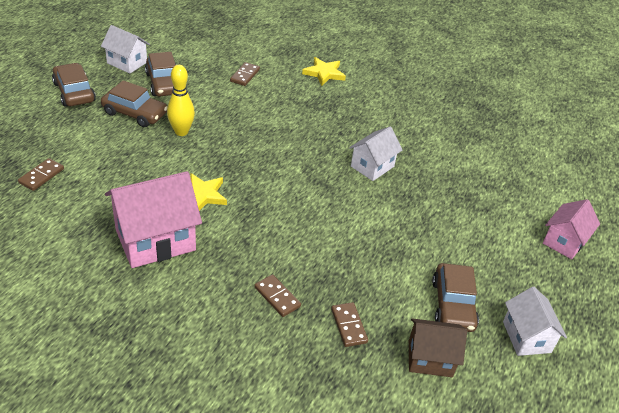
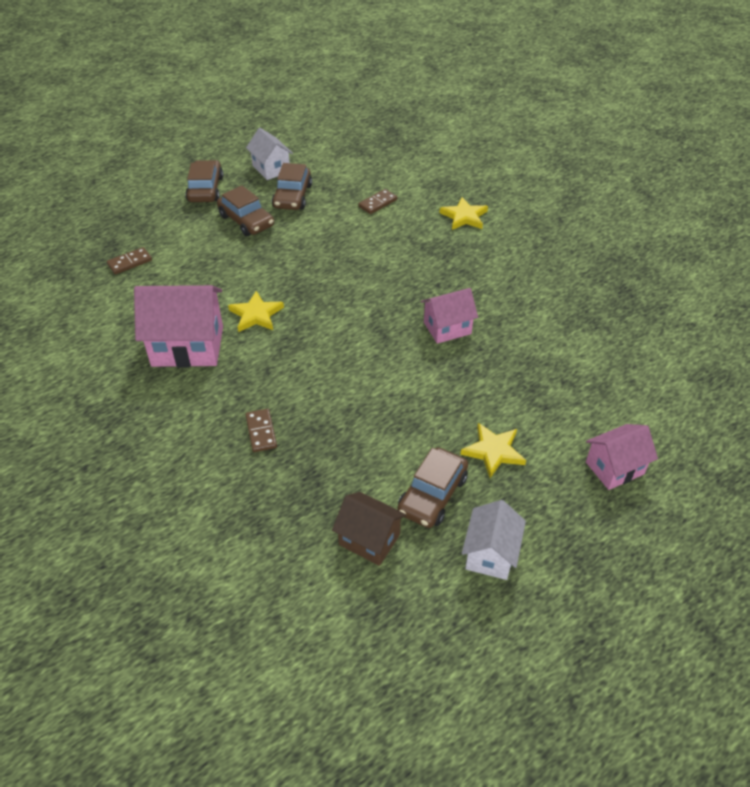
camera: 30 degrees right, 5 degrees up
yellow bowling pin [167,65,195,136] -> none
brown domino [331,302,368,347] -> none
white house [349,126,402,181] -> pink house [421,288,478,344]
none -> yellow star [460,423,526,478]

